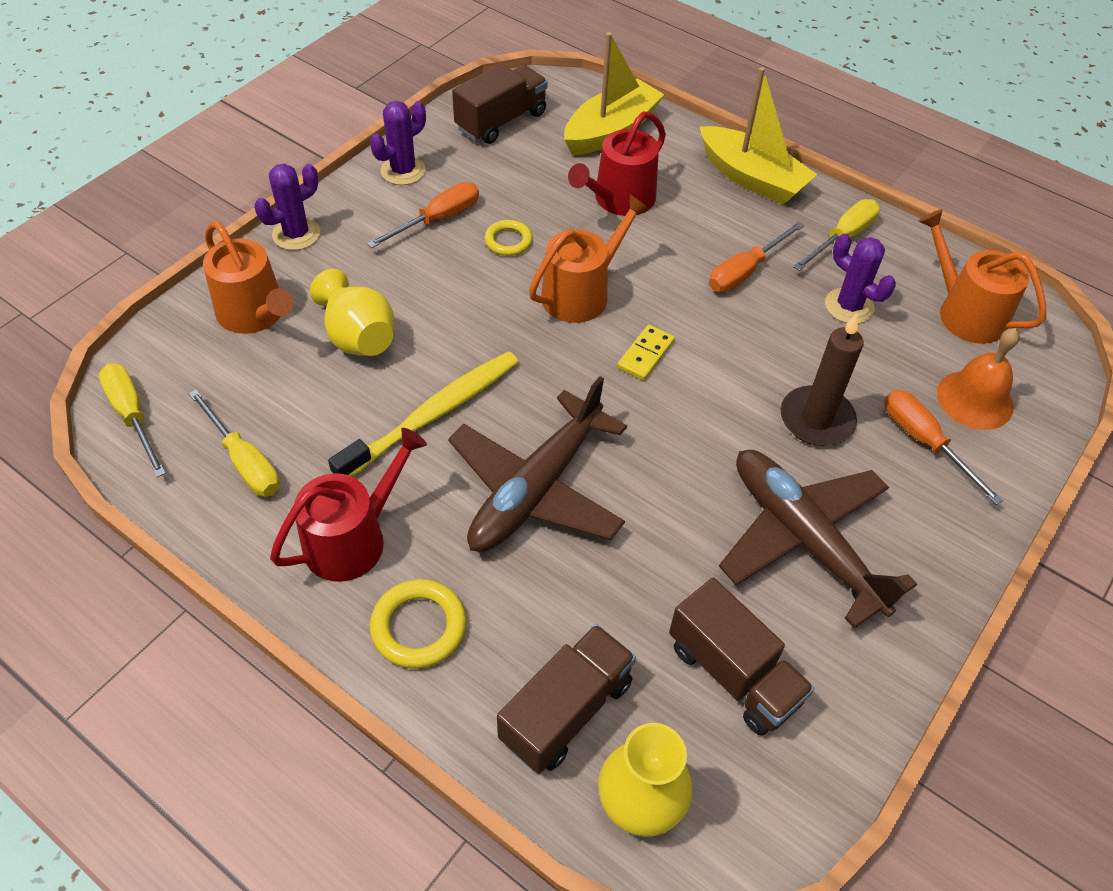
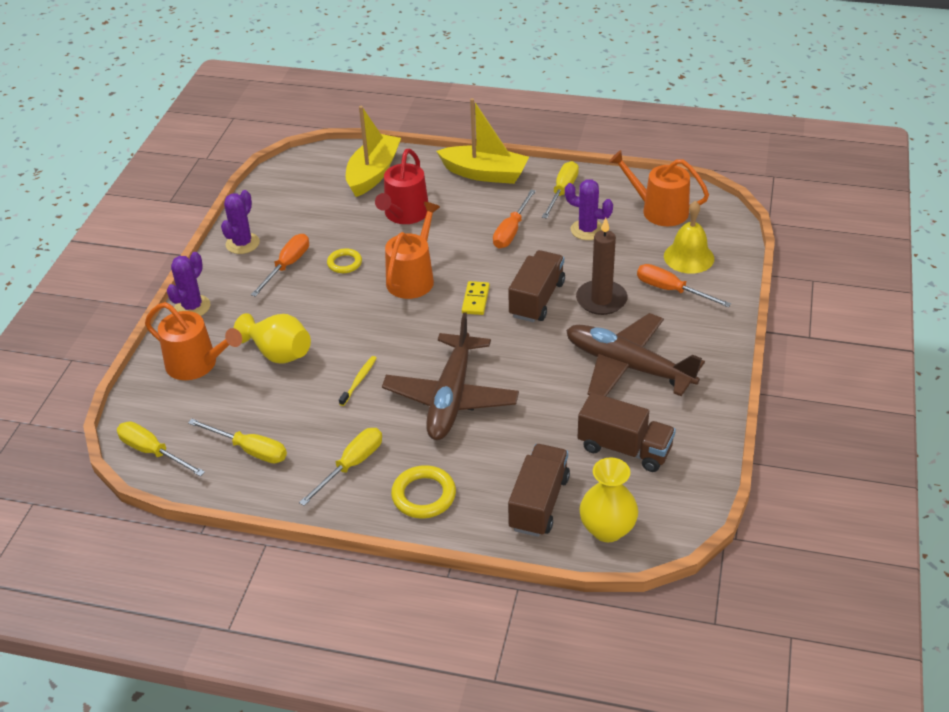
camera: 20 degrees left, 10 degrees down
red watering can [270,428,427,582] -> yellow screwdriver [299,428,382,506]
yellow toothbrush [328,351,518,477] -> yellow toothbrush [339,356,376,406], size x0.45
brown truck [452,64,548,144] -> brown truck moved to [508,250,565,322]
orange bell [937,328,1020,430] -> yellow bell [664,201,714,274]

